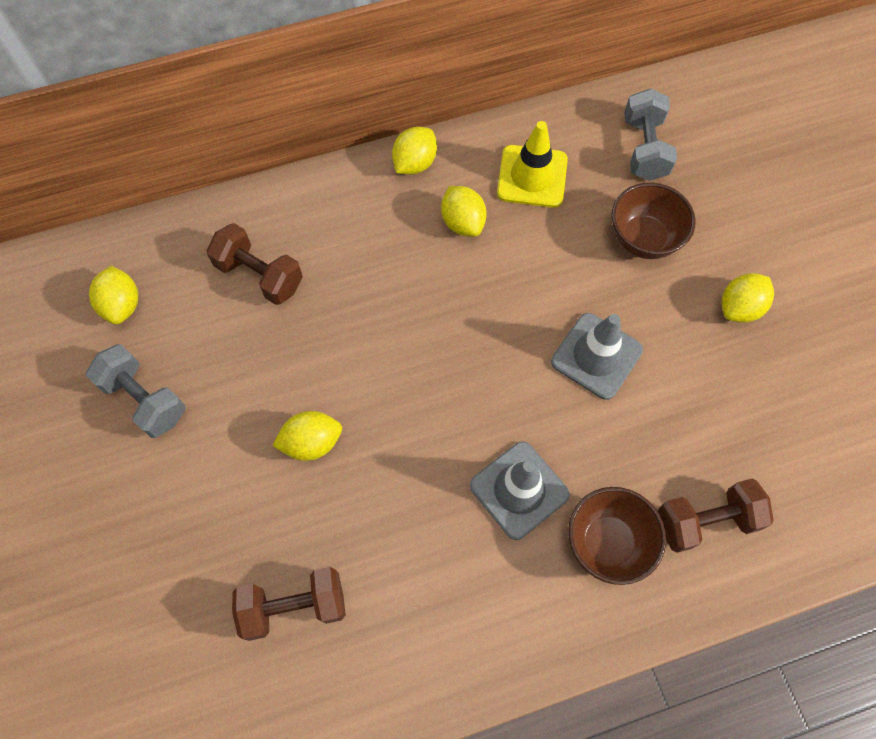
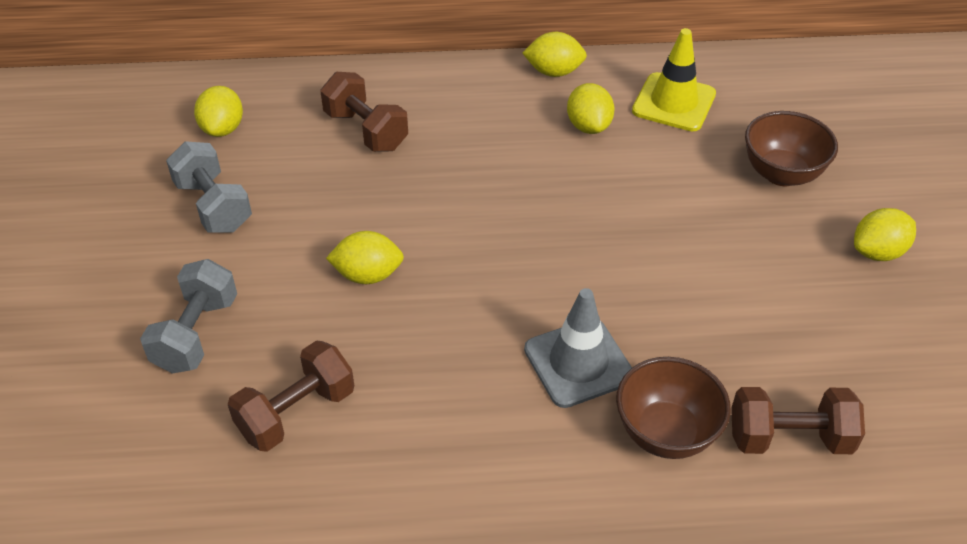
camera: 15 degrees right, 20 degrees down
brown dumbbell [232,567,346,641] -> brown dumbbell turned 45 degrees counterclockwise [228,340,354,452]
yellow lemon [392,127,437,174] -> yellow lemon turned 45 degrees clockwise [522,32,587,77]
grey traffic cone [551,313,643,400] -> none
grey dumbbell [624,88,677,181] -> grey dumbbell moved to [140,259,237,374]

